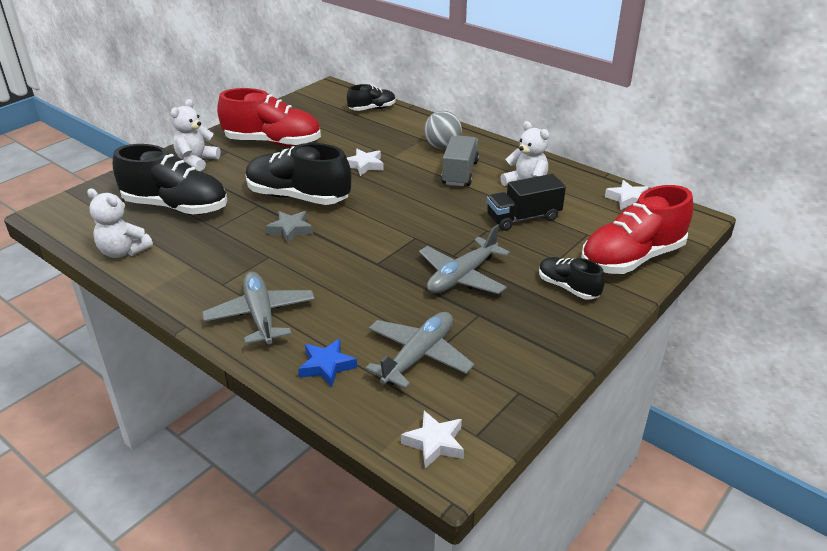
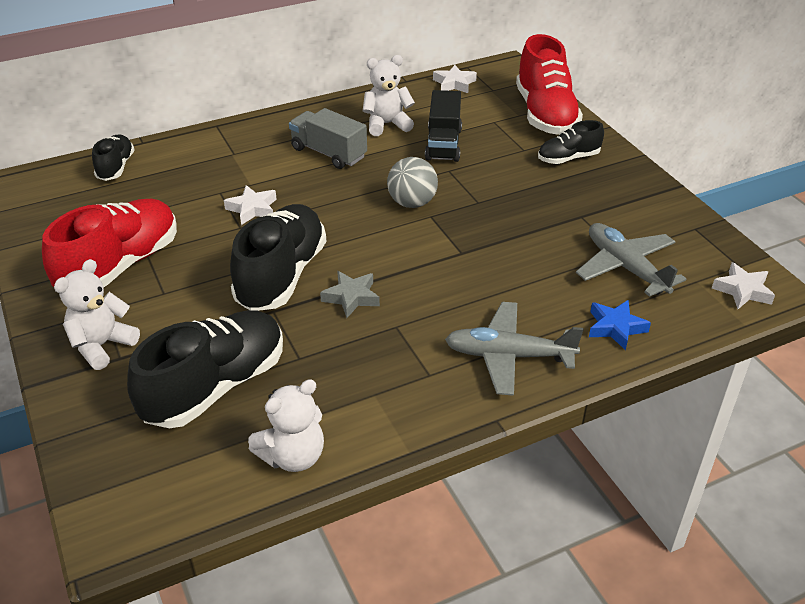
camera: 65 degrees left, 5 degrees up
white teddy bear [171,99,221,171] -> white teddy bear turned 75 degrees clockwise [54,259,140,370]
black shoe [246,143,351,205] -> black shoe turned 150 degrees clockwise [230,204,326,311]
grey plane [419,225,510,294] -> none
grey ball [424,111,462,149] -> grey ball moved to [387,157,438,208]

